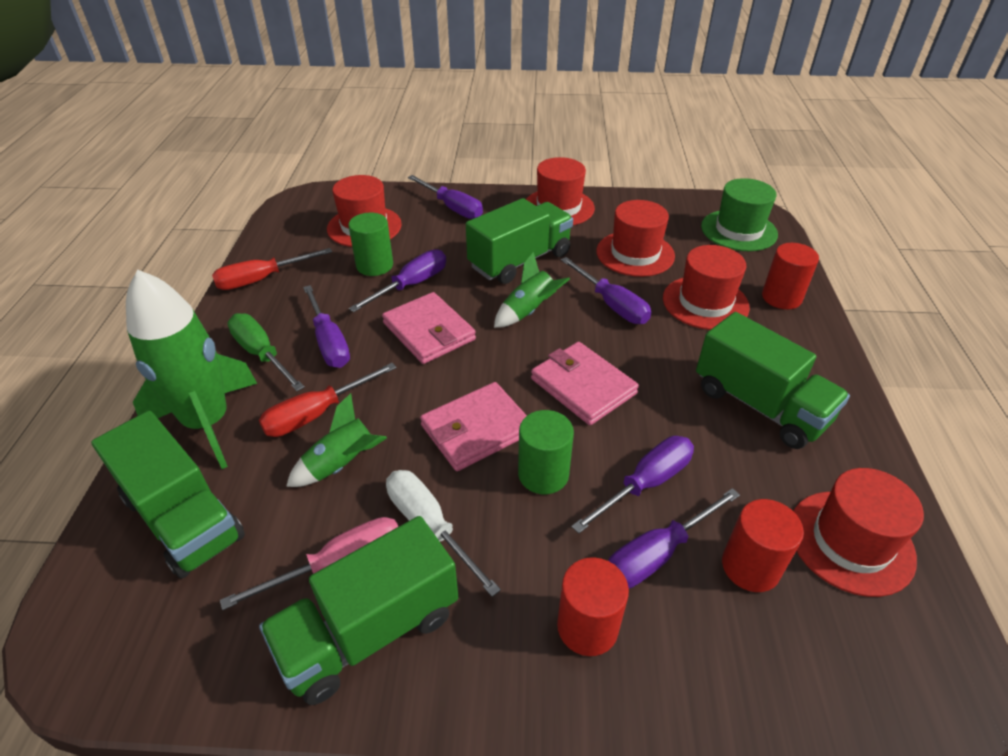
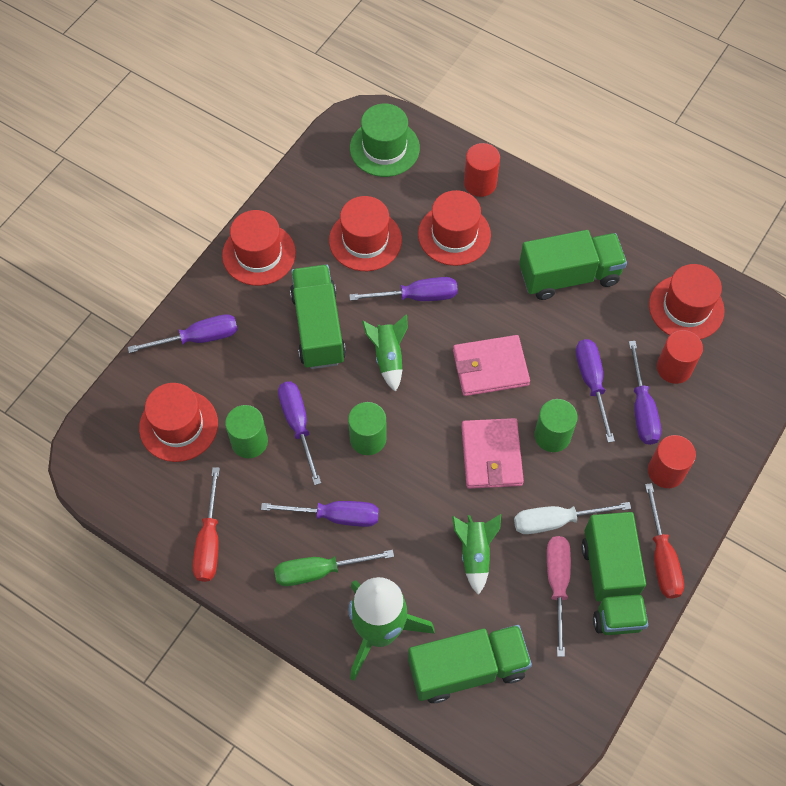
camera: 60 degrees left, 20 degrees up
red screwdriver [259,363,397,437] -> red screwdriver moved to [645,483,684,598]
pink wallet [382,292,476,364] -> green cylinder [348,402,387,455]

